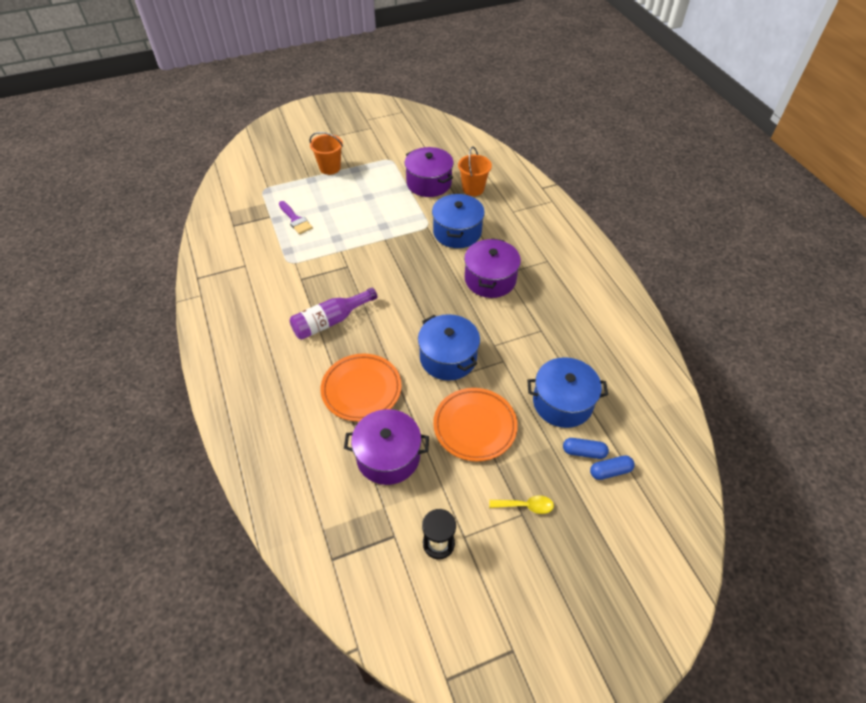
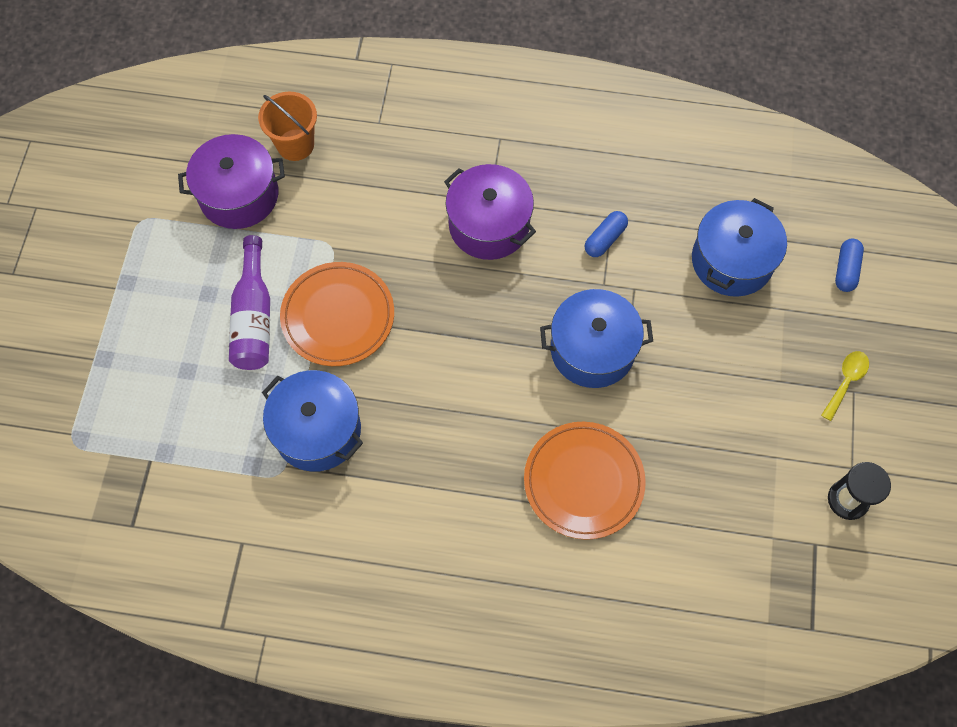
camera: 60 degrees left, 15 degrees up
purple brush [279,201,313,234] -> none
purple bottle [290,287,378,340] -> purple bottle moved to [229,235,270,370]
orange bucket [310,132,343,175] -> none
purple pot [344,409,429,485] -> none
blue pot [432,194,485,248] -> blue pot moved to [262,370,363,472]
orange plate [433,388,518,461] -> orange plate moved to [280,262,394,366]
blue capsule [563,438,609,459] -> blue capsule moved to [585,211,628,257]

